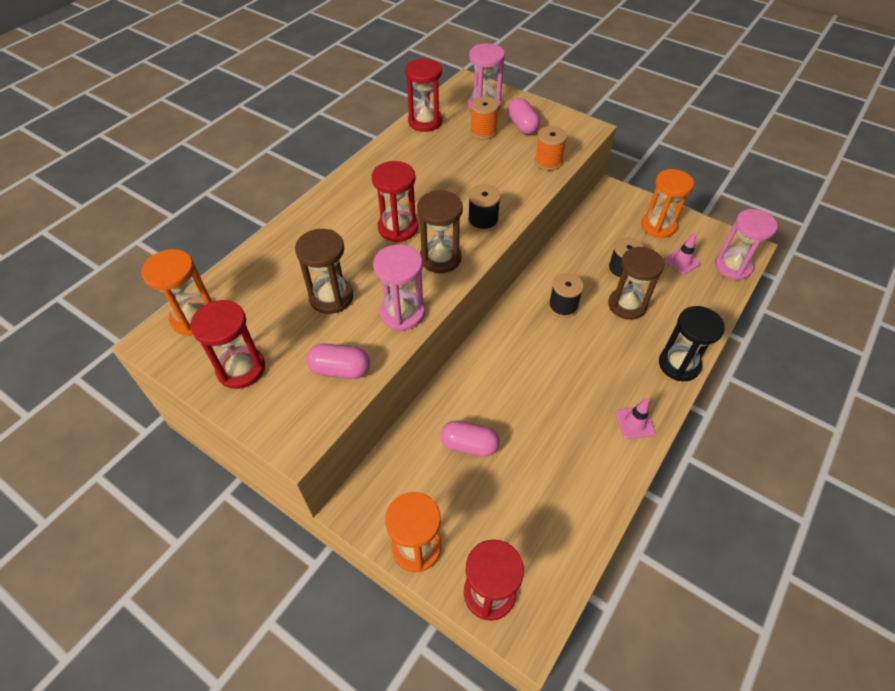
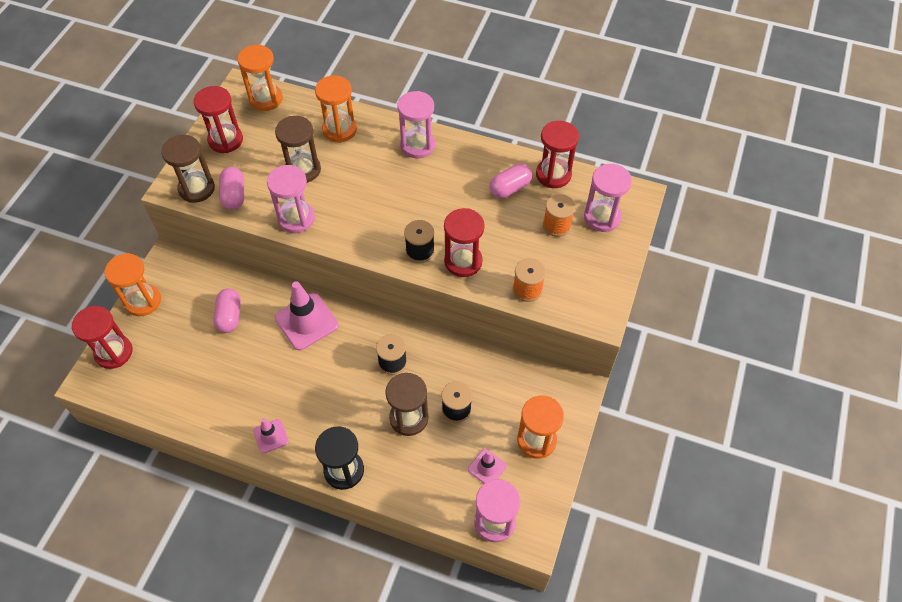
camera: 75 degrees right, 5 degrees up
red hourglass [372,161,418,242] -> red hourglass moved to [444,208,485,277]
brown hourglass [417,190,463,273] -> brown hourglass moved to [161,135,215,203]
pink capsule [508,98,540,135] -> pink capsule moved to [489,164,532,198]
none -> pink traffic cone [275,281,339,350]
none -> orange hourglass [315,75,357,143]
none -> pink hourglass [397,91,435,158]

